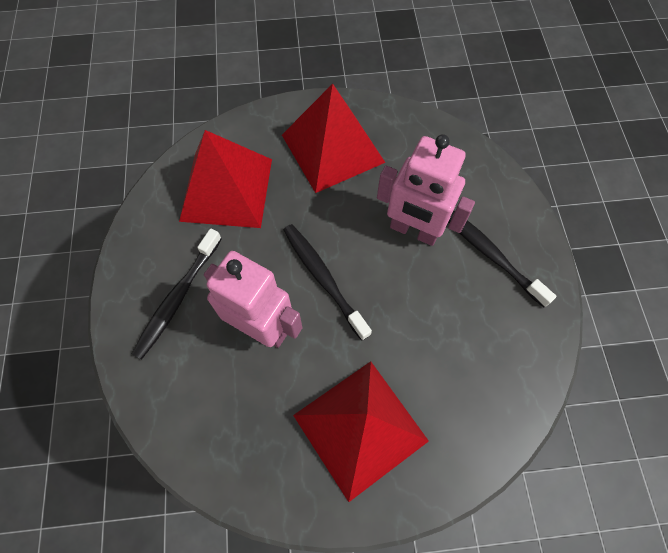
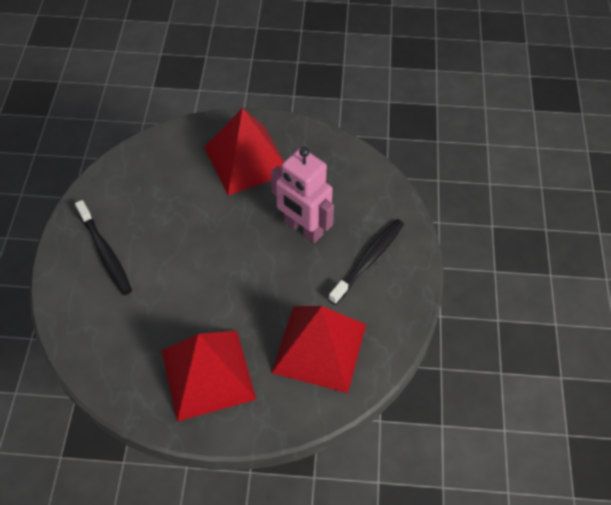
camera: 170 degrees left, 10 degrees down
black toothbrush [283,224,372,341] -> none
pink robot [377,134,475,246] -> none

